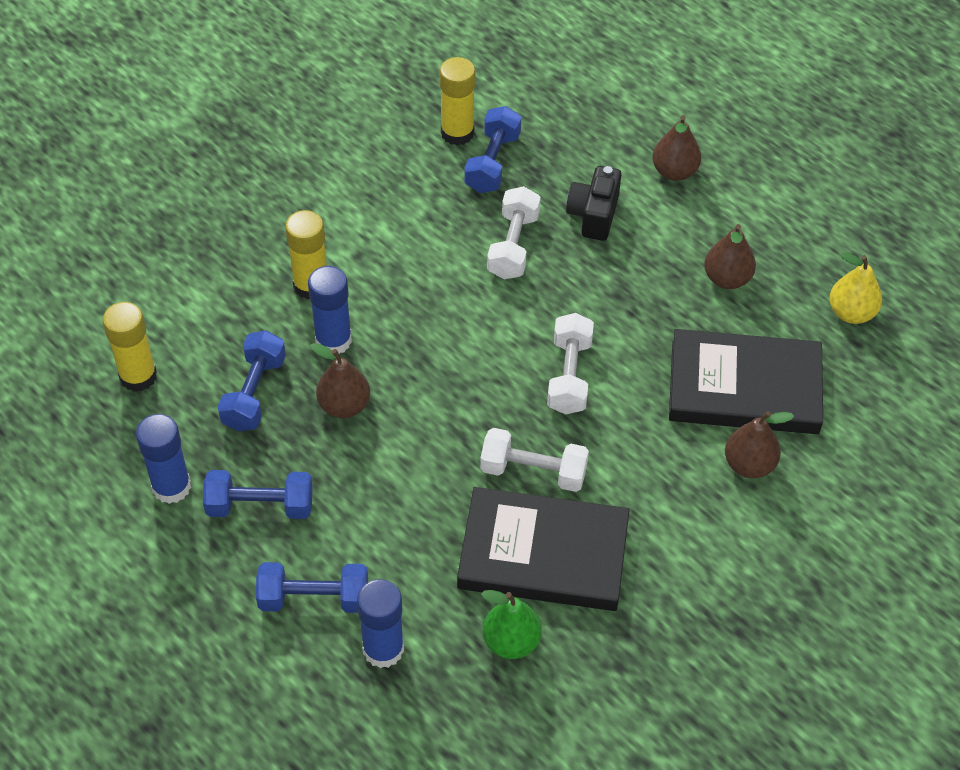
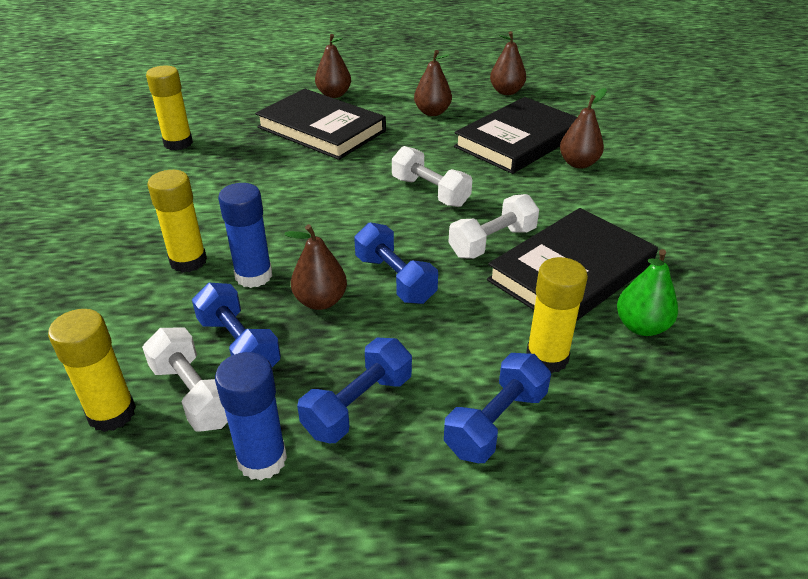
camera: 50 degrees left, 15 degrees down
blue glue stick [357,579,404,668] -> none
blue dumbbell [464,106,521,193] -> blue dumbbell moved to [354,222,438,304]
white dumbbell [487,186,541,279] -> white dumbbell moved to [142,328,228,432]
black camera [566,166,621,241] -> black book [255,89,386,160]
yellow pear [829,252,882,324] -> brown pear [490,31,526,95]
none -> yellow glue stick [526,257,588,374]

